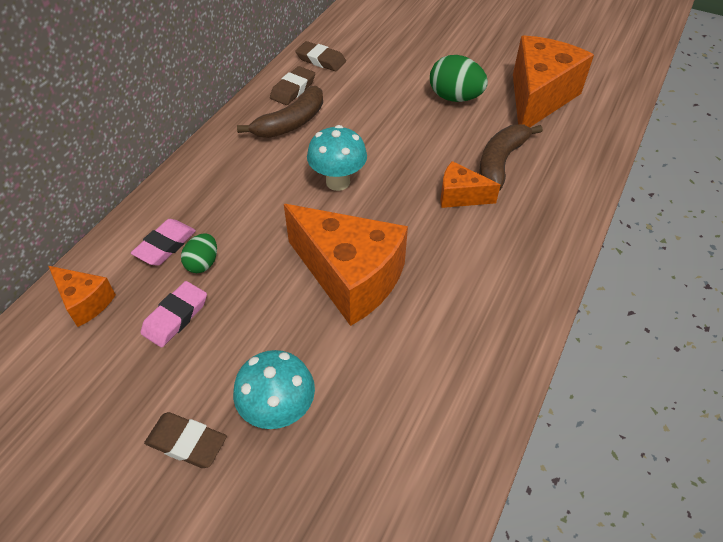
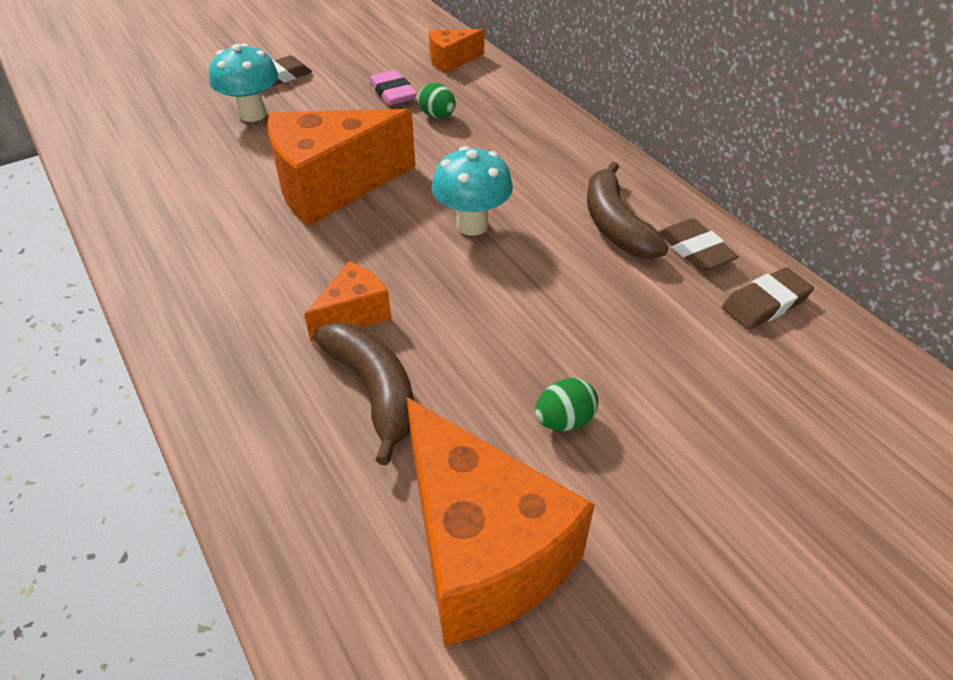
camera: 120 degrees right, 5 degrees down
pink eraser [131,219,196,266] -> none
green egg [430,55,488,102] -> green egg [535,378,598,431], size x0.59

